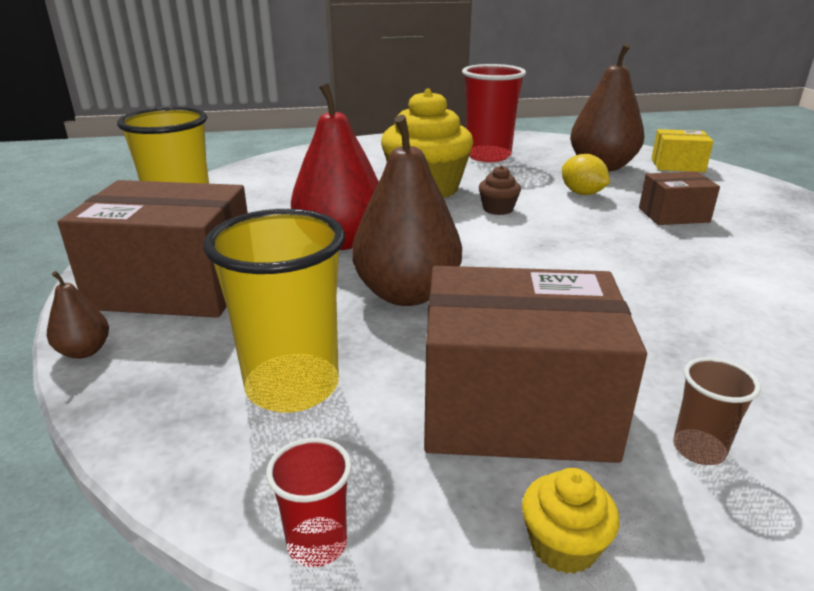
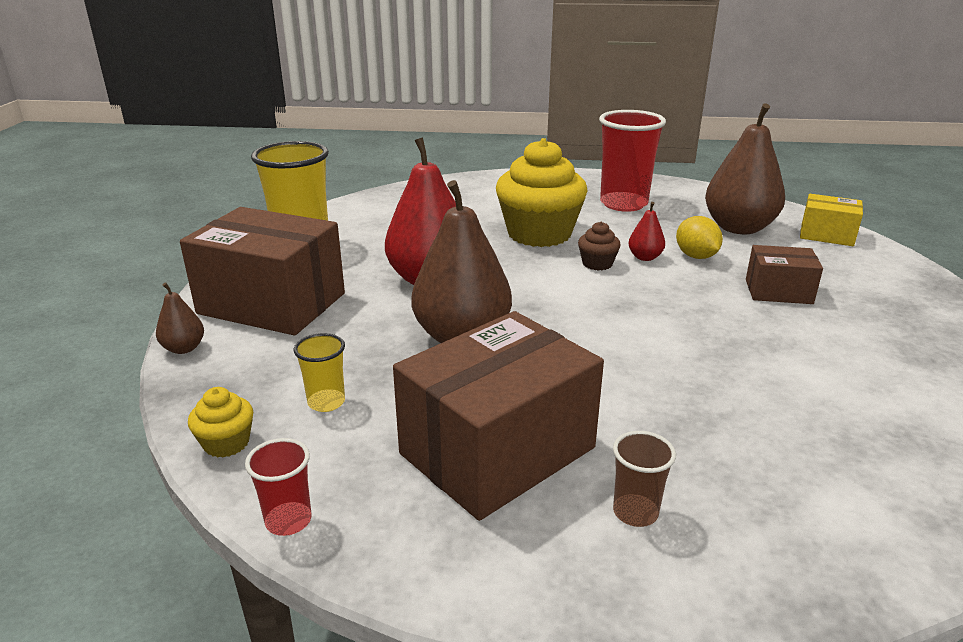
camera: 15 degrees right, 0 degrees up
yellow cup [204,209,345,413] -> yellow cup [294,333,345,412], size x0.48
brown box [424,266,647,463] -> brown box turned 60 degrees counterclockwise [393,311,604,521]
yellow cupcake [522,468,620,574] -> yellow cupcake moved to [188,387,253,458]
none -> red pear [629,202,665,261]

